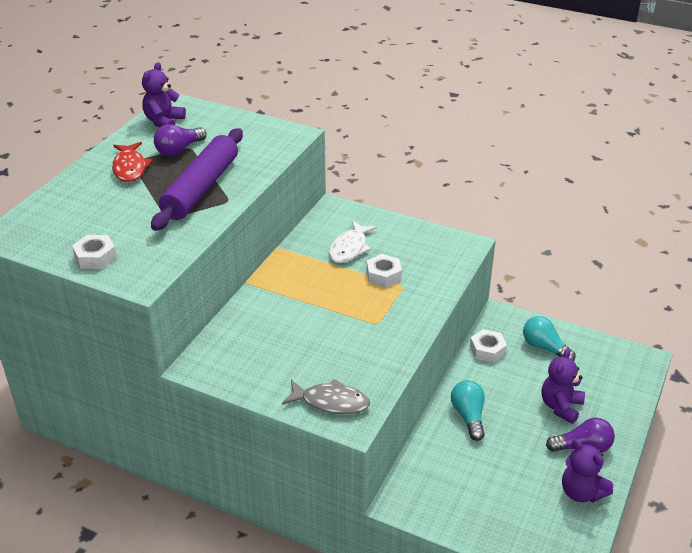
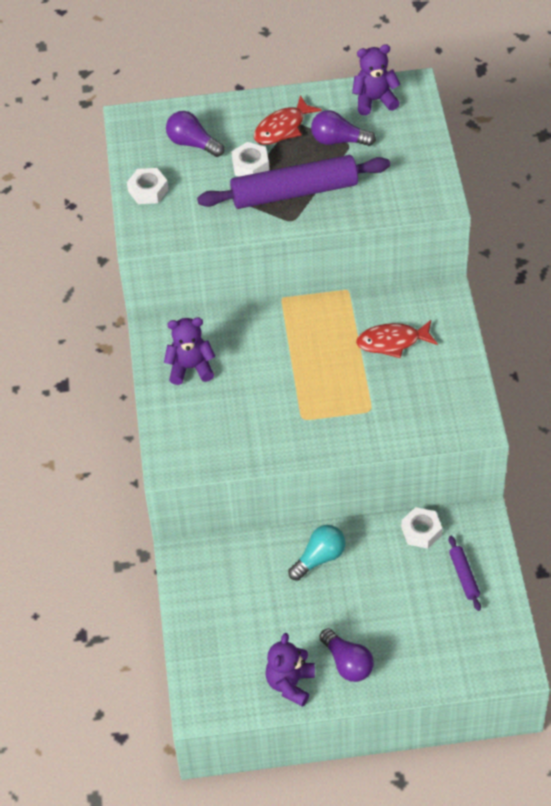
camera: 60 degrees right, 15 degrees up
grey fish [282,379,370,415] -> none
white fish [329,220,377,263] -> red fish [356,320,438,358]
white nut [367,254,402,287] -> white nut moved to [231,142,269,177]
turquoise light bulb [523,316,575,361] -> purple rolling pin [449,536,481,611]
purple teddy bear [542,349,585,424] -> purple teddy bear moved to [164,318,216,385]
none -> purple light bulb [166,111,224,157]

